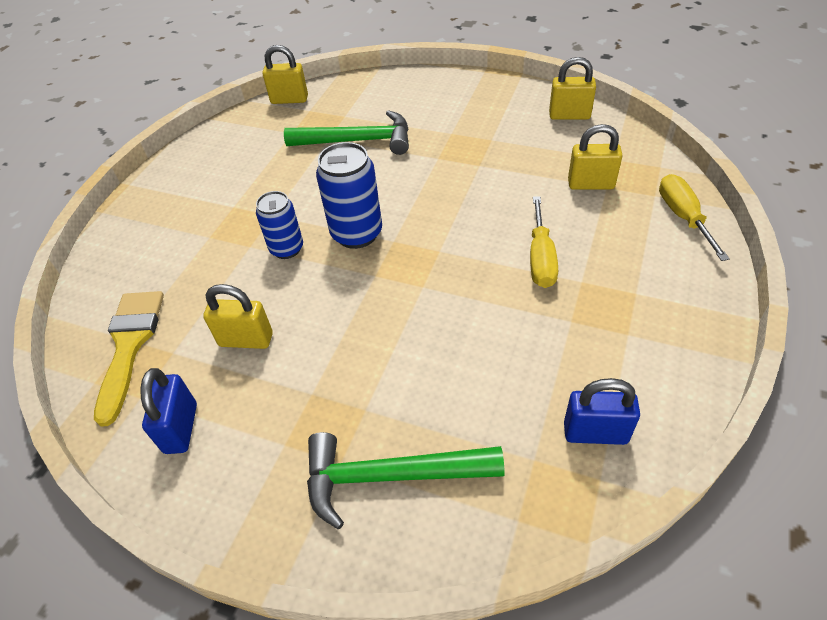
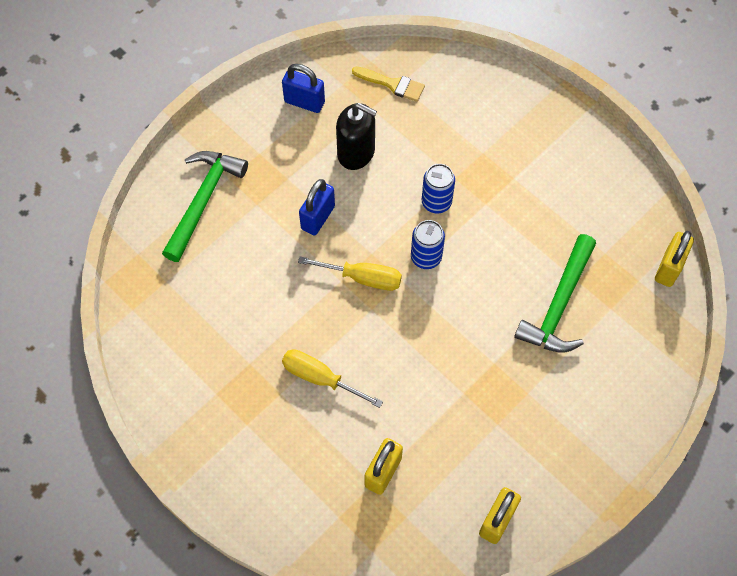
camera: 110 degrees right, 15 degrees up
yellow brush [94,291,164,427] -> yellow brush [352,67,425,102], size x0.65
yellow padlock [203,284,273,349] -> black soap dispenser [336,103,377,170]
blue can [316,142,382,249] -> blue can [411,220,445,269], size x0.66
blue padlock [564,378,640,445] -> blue padlock moved to [299,179,335,236]
yellow screwdriver [659,174,730,261] -> yellow screwdriver moved to [298,257,402,291]

